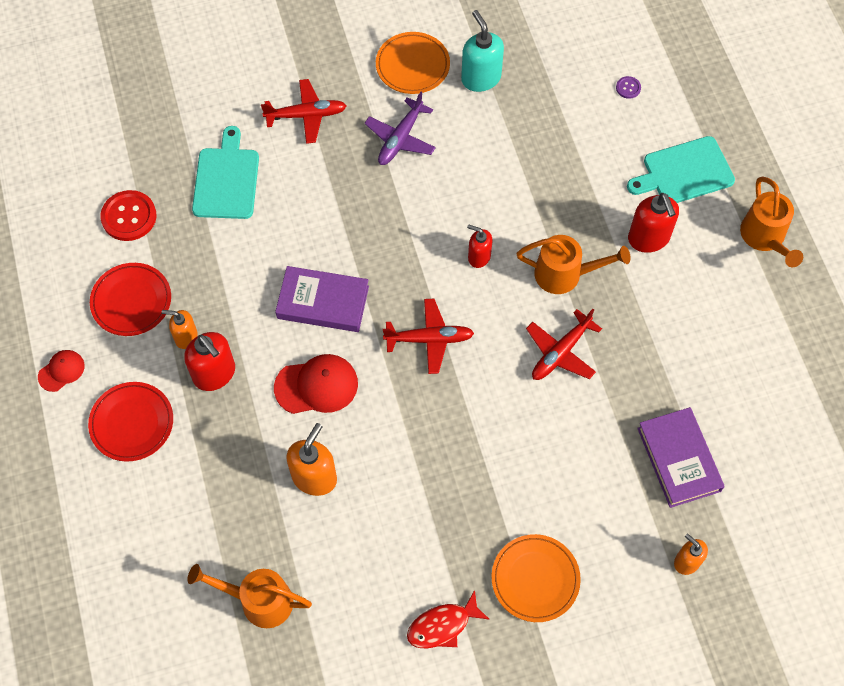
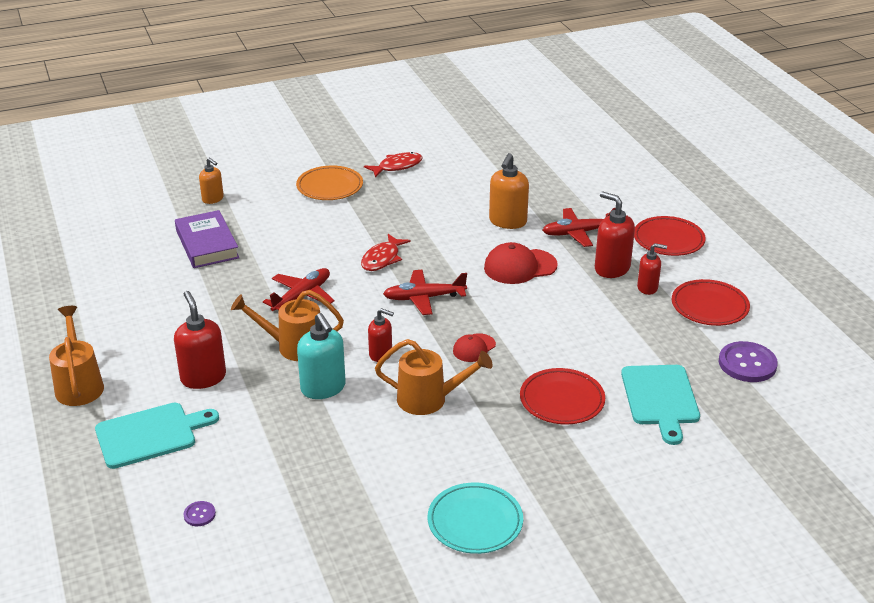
camera: 175 degrees right, 30 degrees down
red cap [38,350,85,392] -> red cap moved to [453,333,496,362]
red button [100,190,157,241] -> purple button [719,341,778,382]
orange soap dispenser [162,310,197,349] -> red soap dispenser [637,243,667,295]
orange watering can [187,564,312,628] -> orange watering can moved to [375,339,493,415]
red plane [261,79,346,144] -> red plane moved to [542,208,615,247]
purple book [275,266,369,332] -> none
purple plane [364,92,436,165] -> none
orange plate [376,32,450,94] -> turquoise plate [428,483,523,554]
turquoise soap dispenser [461,10,504,92] -> turquoise soap dispenser moved to [297,313,346,399]
none -> red fish [361,234,411,271]
none -> red plate [520,368,605,424]

